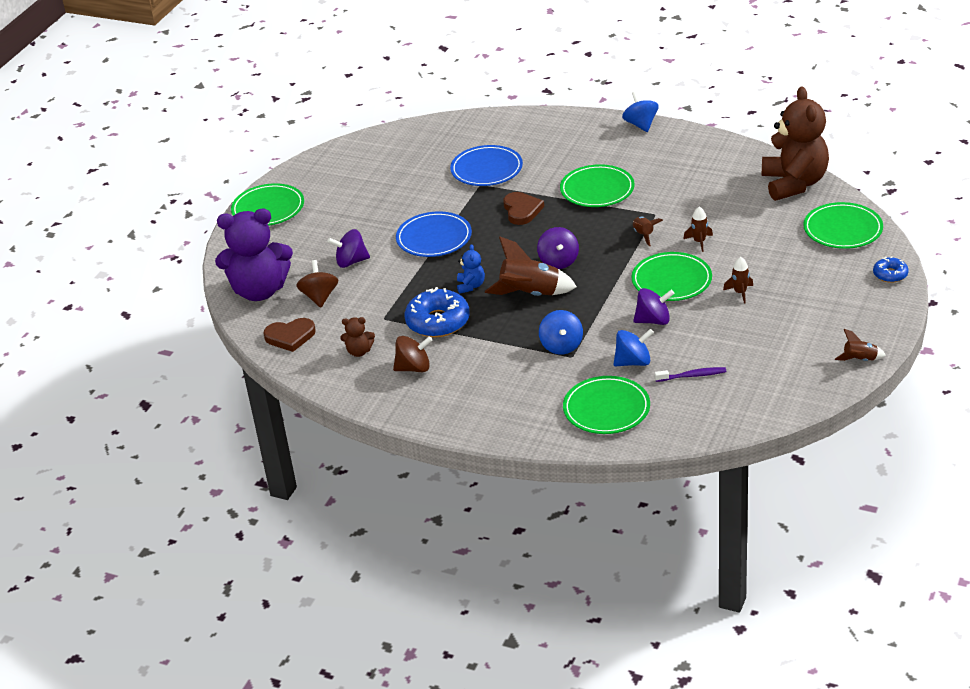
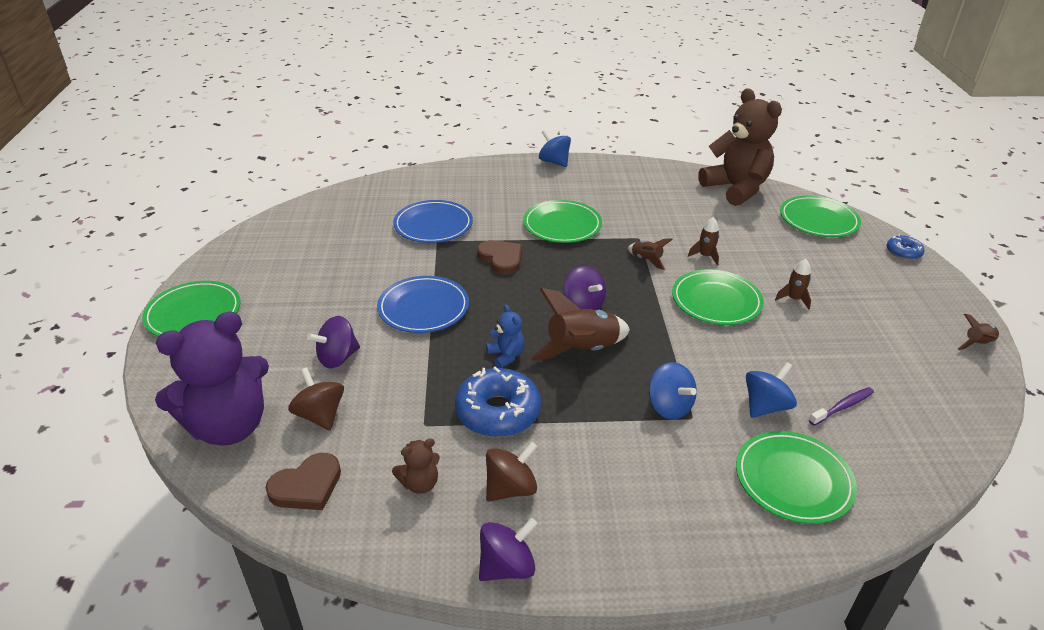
camera: 30 degrees left, 0 degrees up
purple spinning top [633,288,675,325] -> purple spinning top moved to [479,518,537,581]

